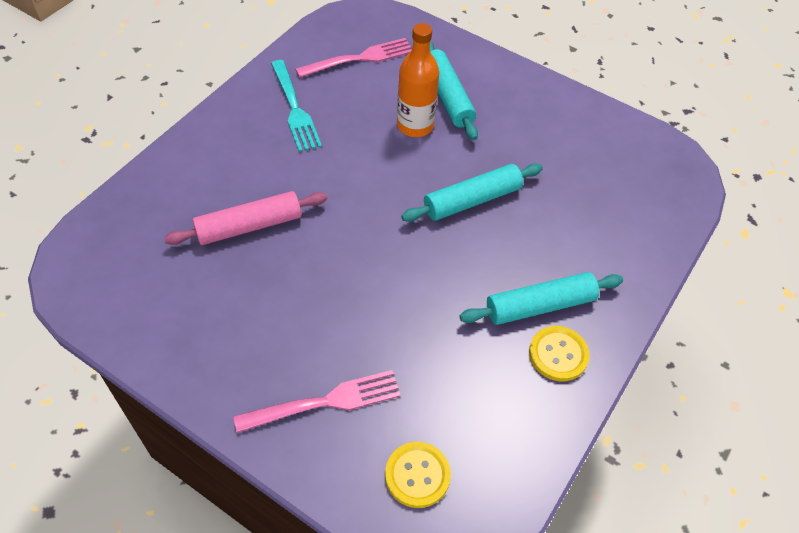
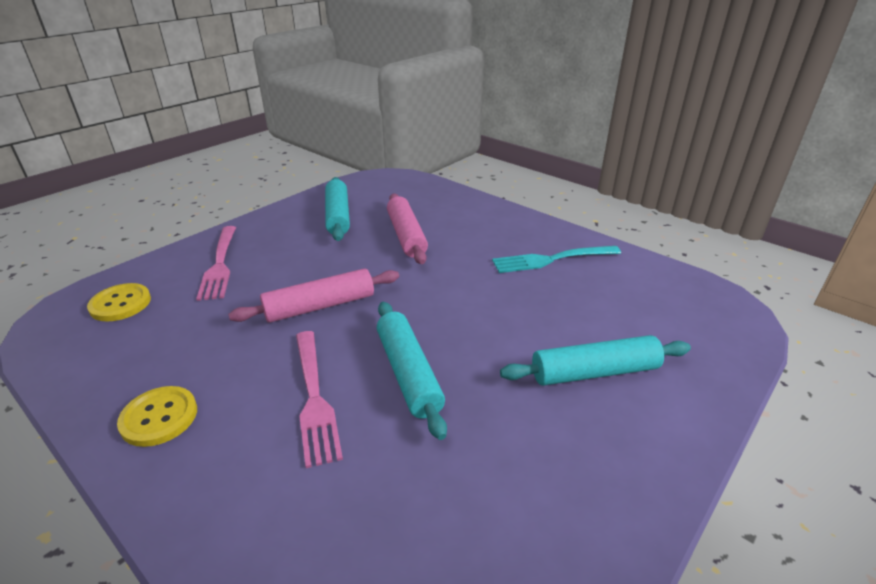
camera: 100 degrees right, 20 degrees down
pink fork [295,38,412,78] -> pink fork moved to [296,331,343,468]
orange bottle [397,23,439,137] -> none
turquoise rolling pin [459,272,623,325] -> turquoise rolling pin moved to [325,177,350,241]
none -> pink rolling pin [228,268,399,323]

